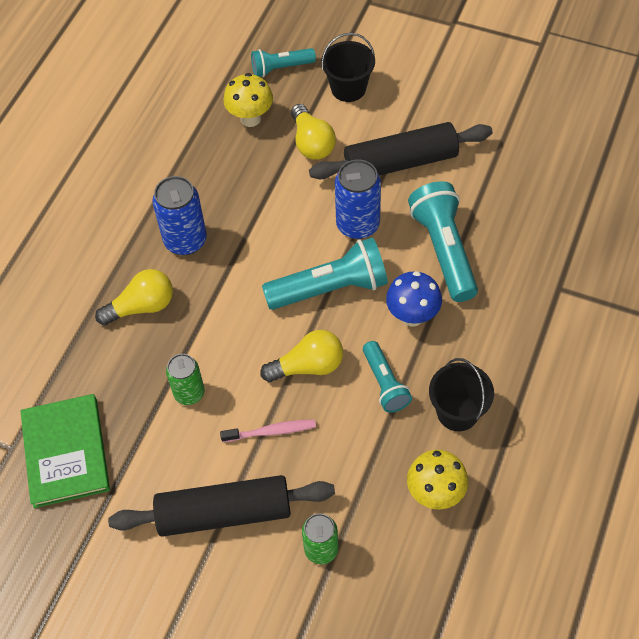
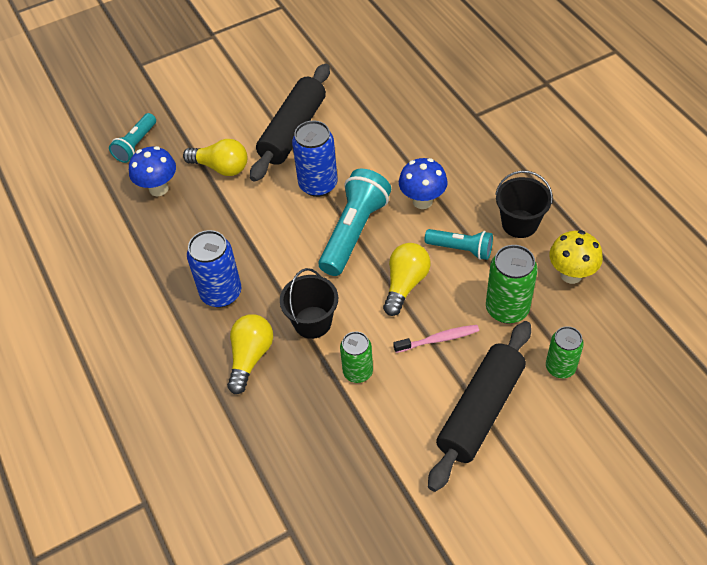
camera: 50 degrees left, 5 degrees down
green book [20,394,110,508] -> none
pink toothbrush [220,419,316,442] -> pink toothbrush turned 45 degrees clockwise [393,325,479,353]
yellow mushroom [223,73,273,127] -> blue mushroom [129,146,176,197]
black bucket [321,33,375,102] -> black bucket moved to [280,268,338,339]
turquoise flashlight [408,181,478,302] -> none
none -> green can [486,245,538,324]

